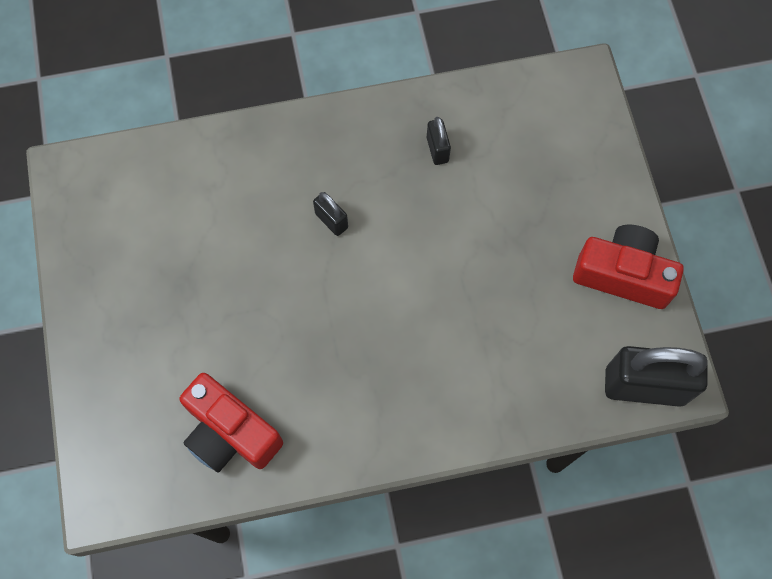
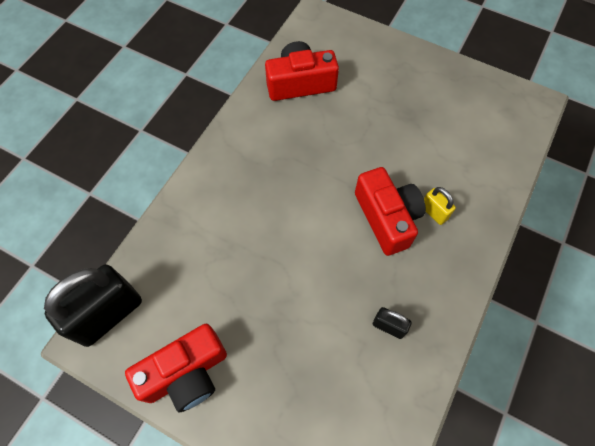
camera: 130 degrees right, 5 degrees down
black padlock [313,192,348,236] -> red camera [355,167,426,256]
none -> yellow padlock [424,187,456,225]

